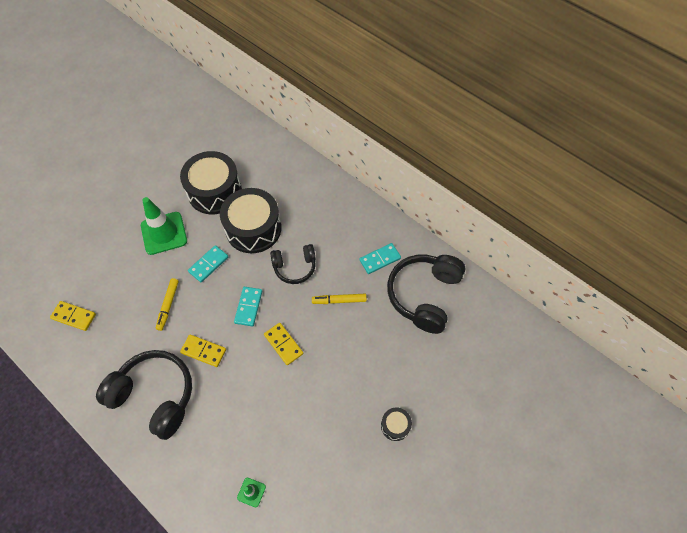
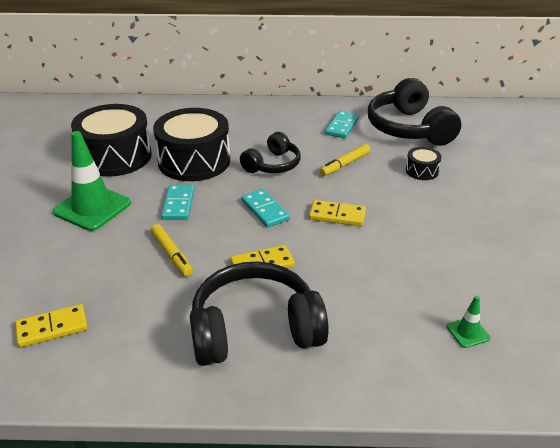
camera: 40 degrees left, 25 degrees down
black drum [381,408,412,441] -> black drum moved to [406,147,442,180]

